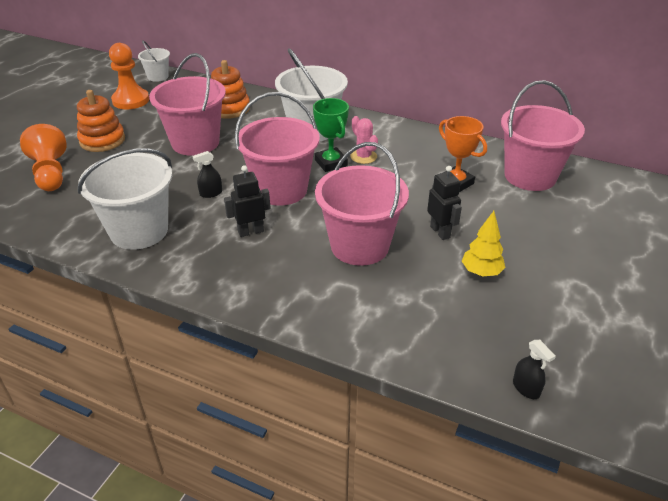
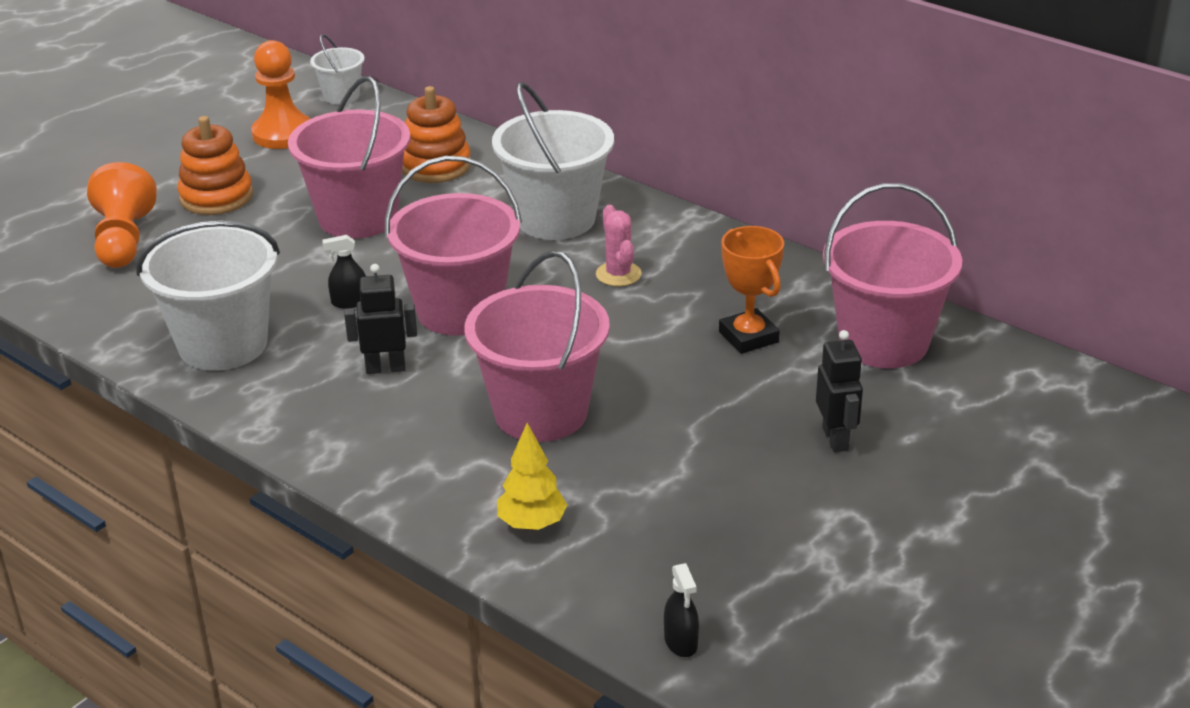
camera: 15 degrees right, 5 degrees down
green trophy [313,98,349,172] -> none
black robot [427,166,462,240] -> black robot moved to [816,330,863,452]
yellow tree [462,211,506,277] -> yellow tree moved to [497,423,567,530]

